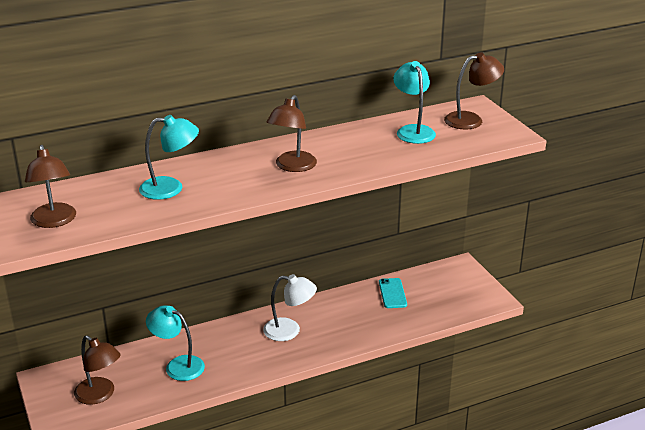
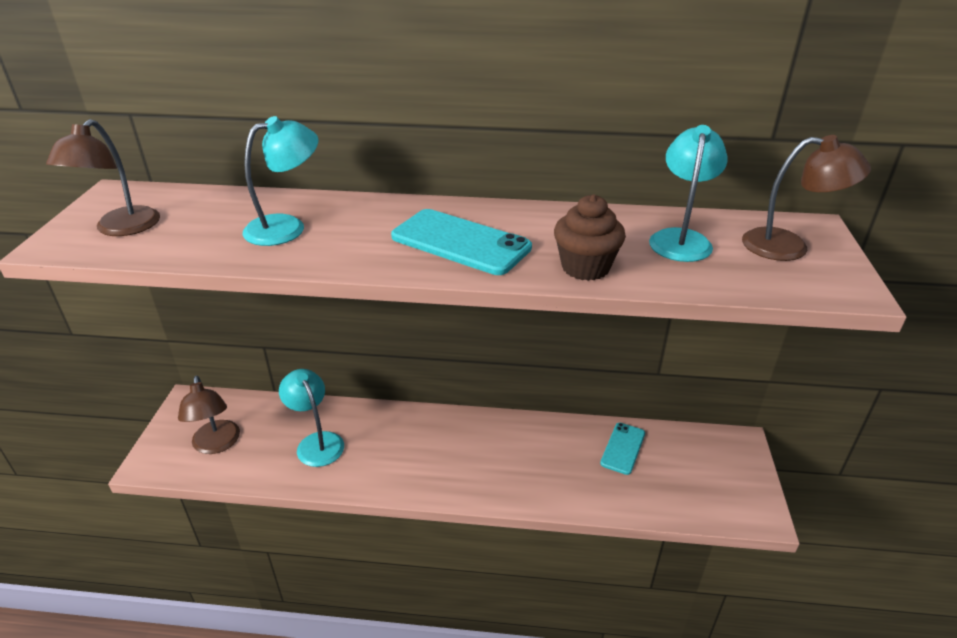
camera: 30 degrees right, 5 degrees up
turquoise lamp [139,115,199,200] -> turquoise lamp turned 60 degrees counterclockwise [243,116,319,246]
white lamp [263,274,317,341] -> none
brown lamp [267,95,317,172] -> turquoise phone [391,209,532,275]
none -> brown cupcake [554,194,626,281]

